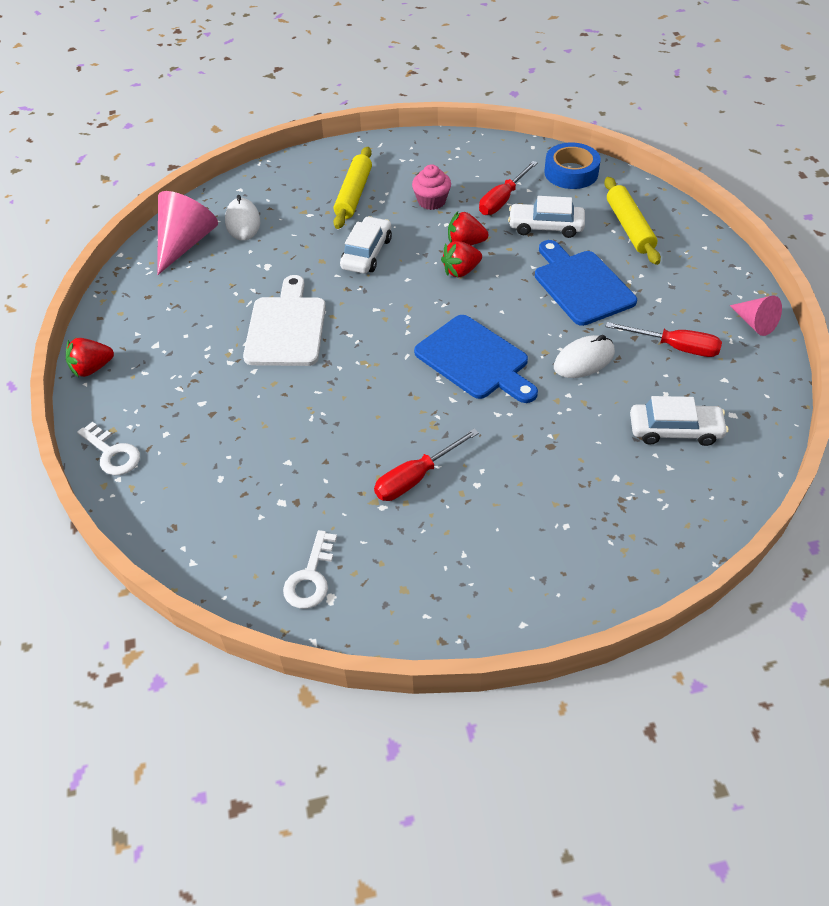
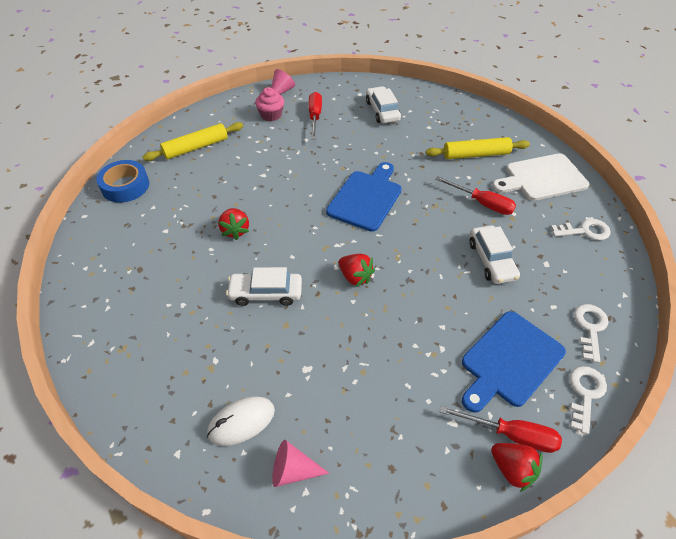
camera: 110 degrees left, 0 degrees up
pink cone [157,191,218,275] -> pink cone [272,440,329,487], size x0.58
white cutting board [243,275,326,366] -> white cutting board moved to [492,153,589,201]
yellow rolling pin [333,147,372,229] -> yellow rolling pin moved to [426,137,530,159]
pink cupcake [412,164,451,210] -> pink cupcake moved to [255,87,284,121]
red strawberry [441,241,482,278] -> red strawberry moved to [339,254,375,287]
red screwdriver [479,161,538,215] -> red screwdriver moved to [440,406,562,453]
white car [508,196,585,238] -> white car moved to [469,225,520,284]
blue cutting board [535,240,637,326] -> blue cutting board moved to [462,311,566,413]
white mouse [554,335,615,378] -> none
none -> white key [574,304,608,363]

